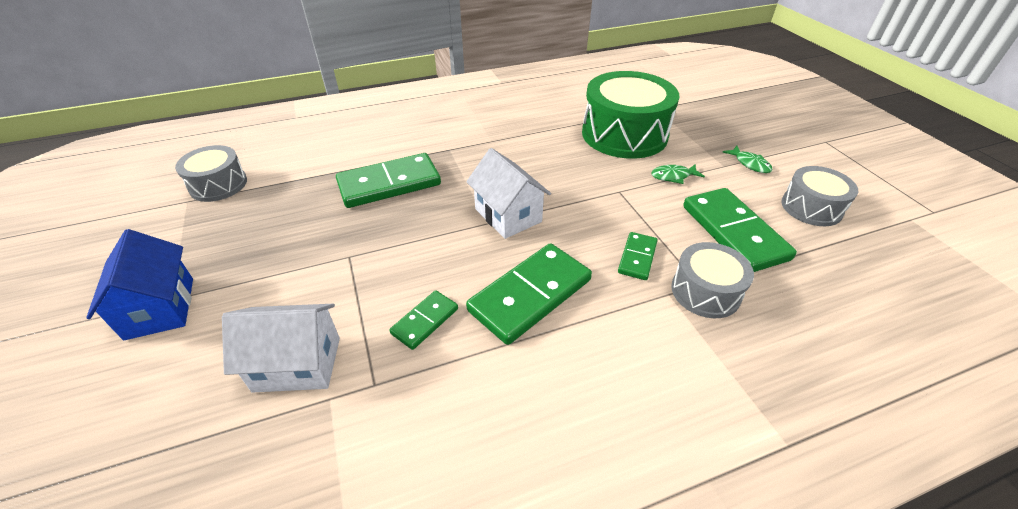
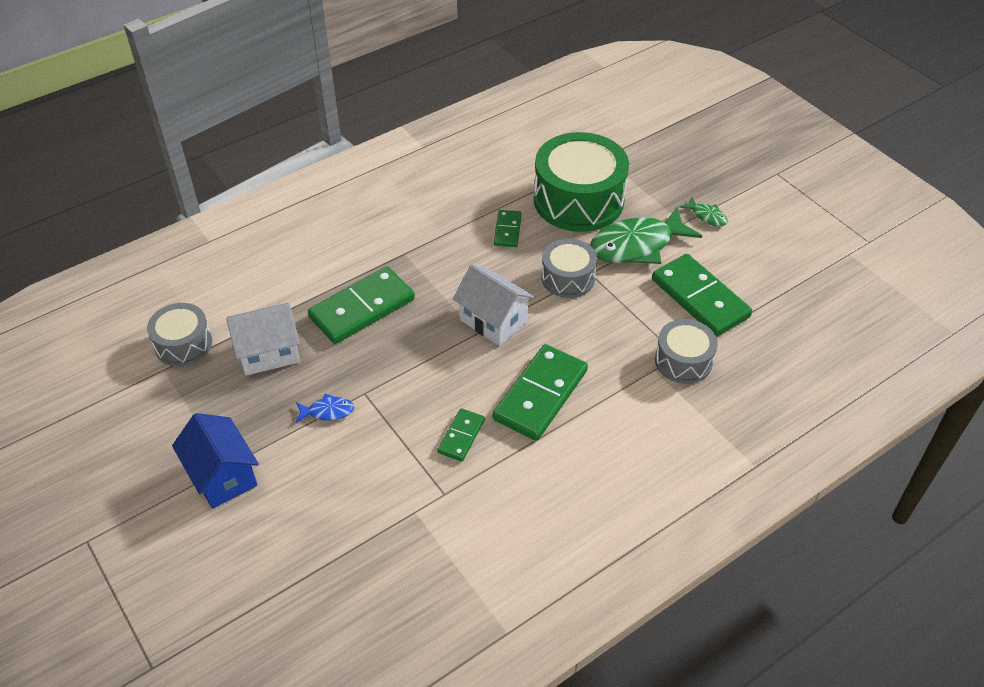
camera: 15 degrees left, 5 degrees up
white house [222,304,340,393] -> white house moved to [226,303,300,376]
green domino [618,232,658,280] -> green domino moved to [494,210,522,247]
green fish [651,164,705,184] -> green fish [590,207,702,264], size x2.21
grey drum [781,166,858,226] -> grey drum moved to [541,239,597,298]
none -> blue fish [296,394,354,423]

